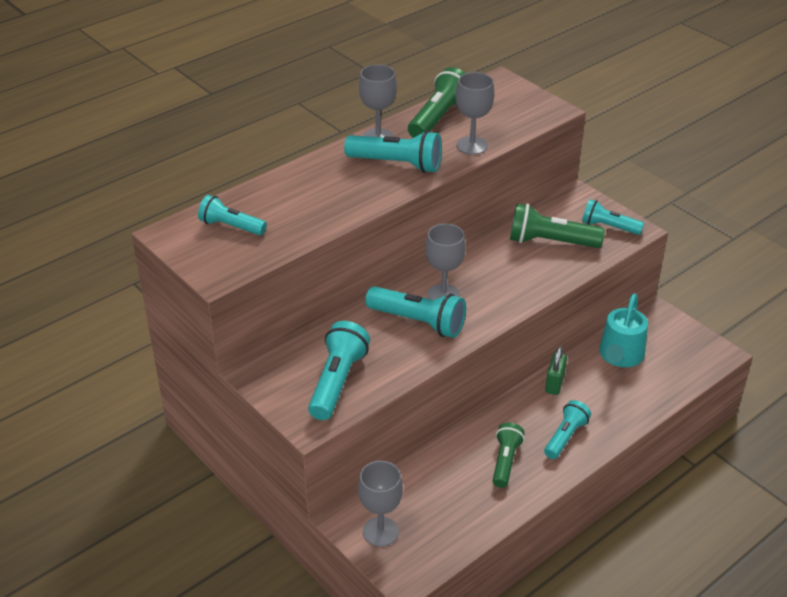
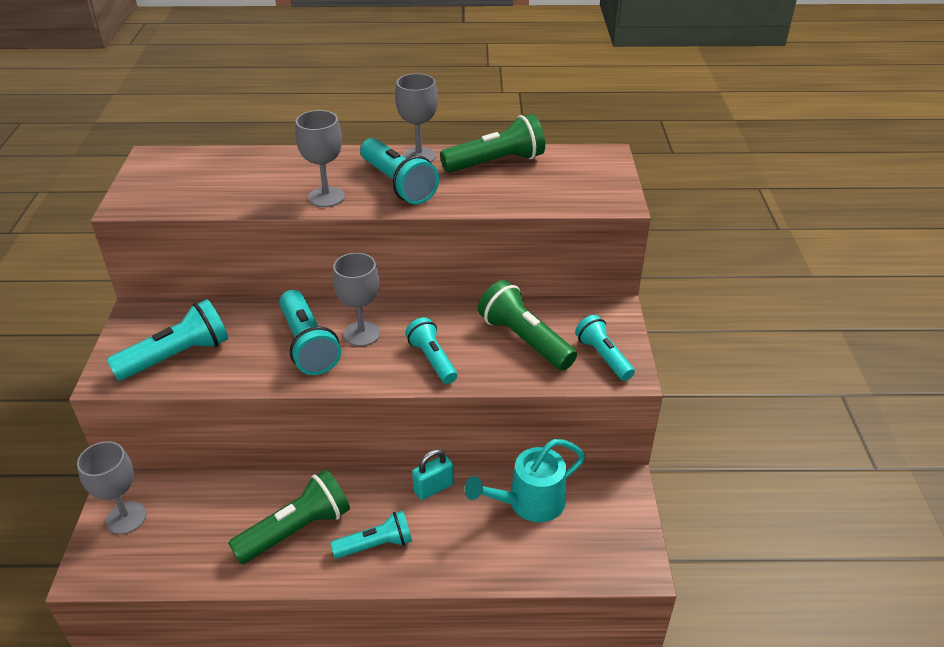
camera: 40 degrees right, 0 degrees up
turquoise flashlight [198,195,267,235] -> turquoise flashlight moved to [405,317,458,384]
grey goblet [455,72,495,155] -> grey goblet moved to [295,110,345,207]
green flashlight [492,423,525,488] -> green flashlight [228,470,350,564], size x1.51
green padlock [545,347,567,395] -> turquoise padlock [412,449,454,500]

